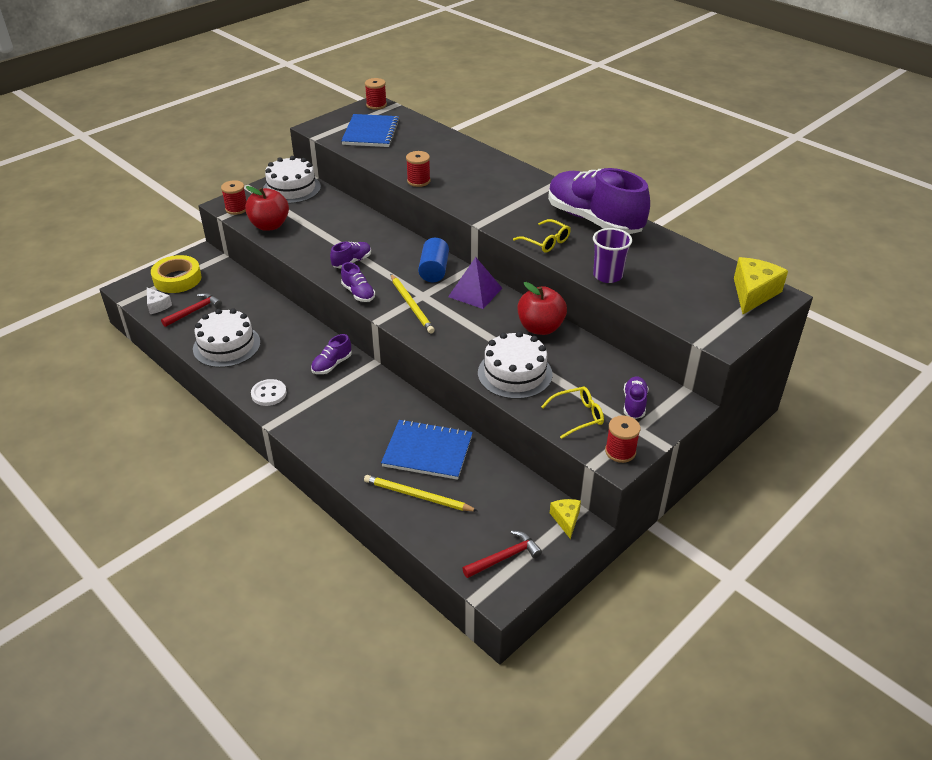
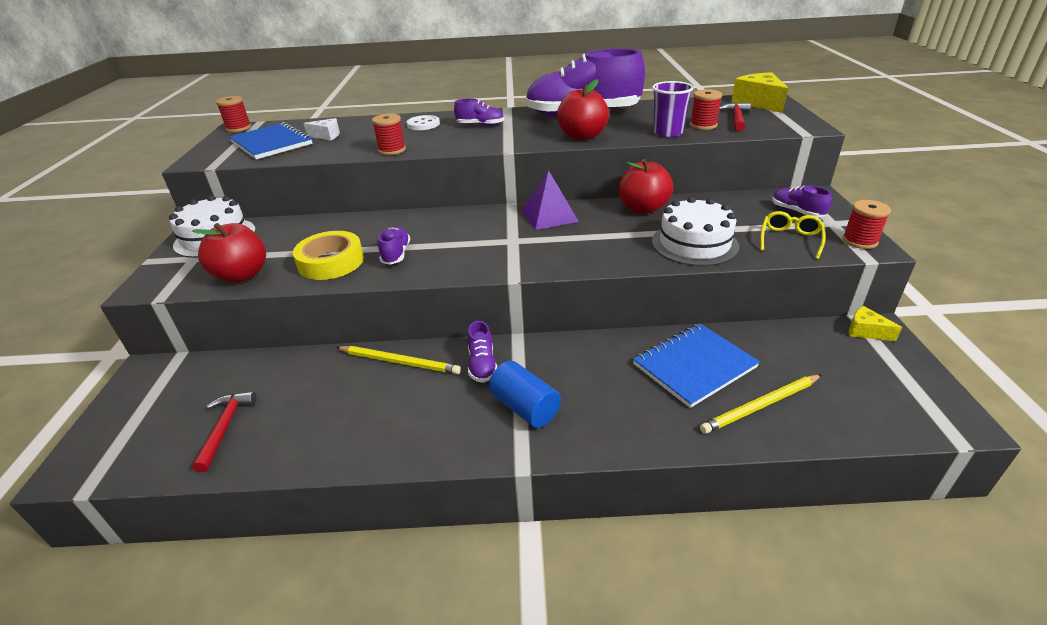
camera: 45 degrees left, 5 degrees down
white cheese [147,288,172,314] -> white cheese moved to [304,118,340,140]
yellow tape [151,255,201,293] -> yellow tape moved to [293,231,364,280]
white cake [193,308,261,368] -> none
red spool [221,180,246,215] -> red spool moved to [690,89,722,130]
white button [251,379,287,406] -> white button moved to [407,115,440,130]
purple shoe [341,262,375,302] -> purple shoe moved to [454,98,504,126]
yellow pencil [391,274,435,334] -> yellow pencil moved to [336,346,461,374]
blue cylinder [418,238,449,282] -> blue cylinder moved to [489,361,561,428]
red hammer [462,531,542,578] -> red hammer moved to [719,102,751,132]
yellow glasses [513,219,570,253] -> red apple [557,79,609,141]

